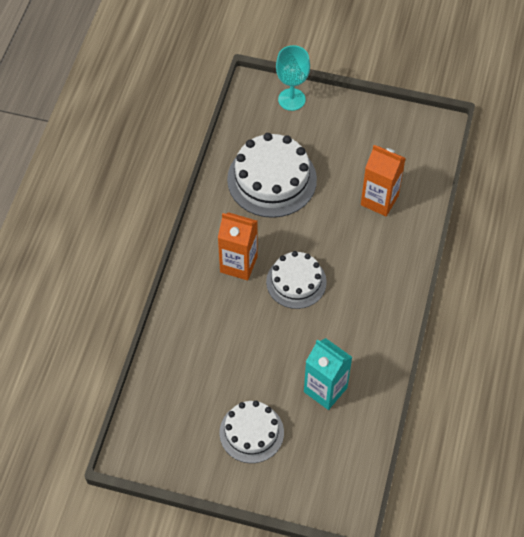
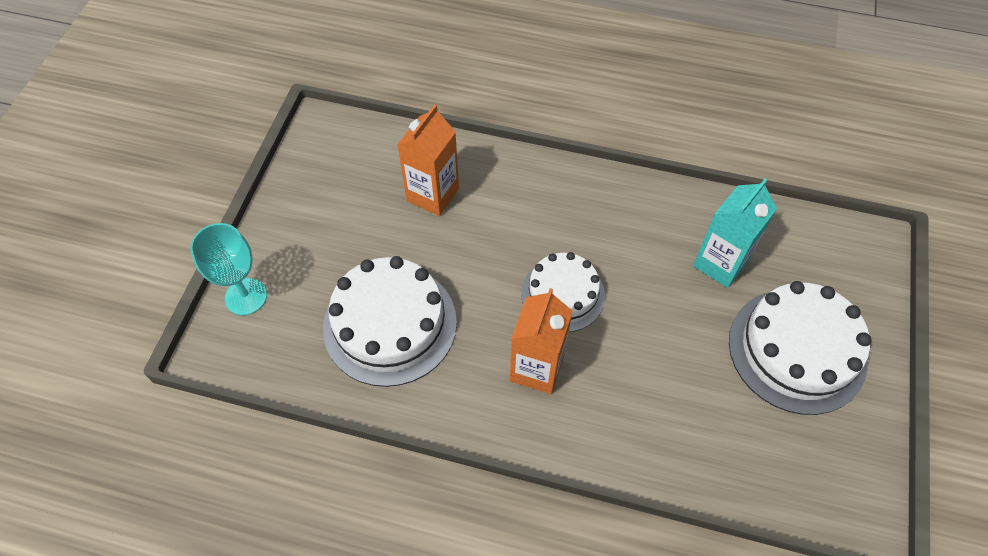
camera: 90 degrees left, 0 degrees up
white cake [219,401,284,463] -> white cake [729,281,872,415], size x1.56

